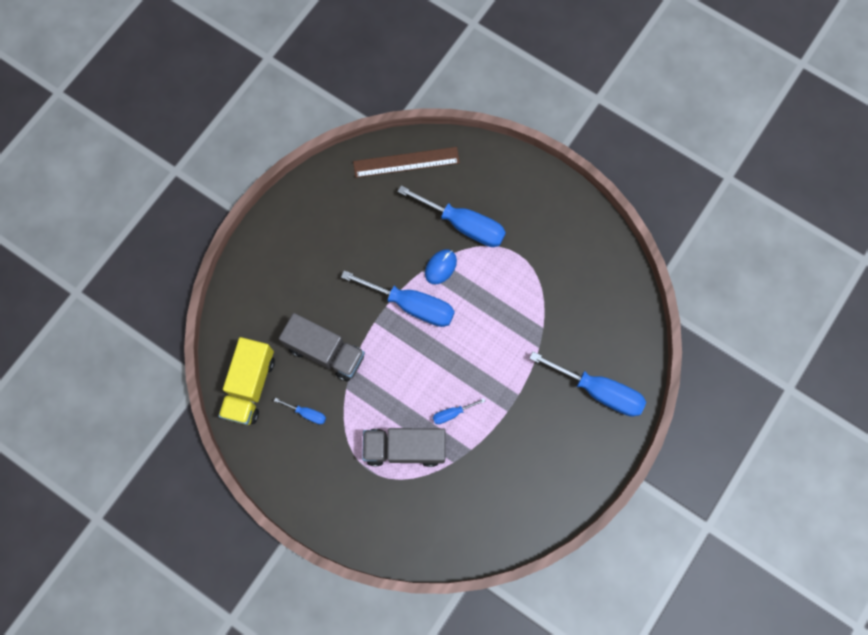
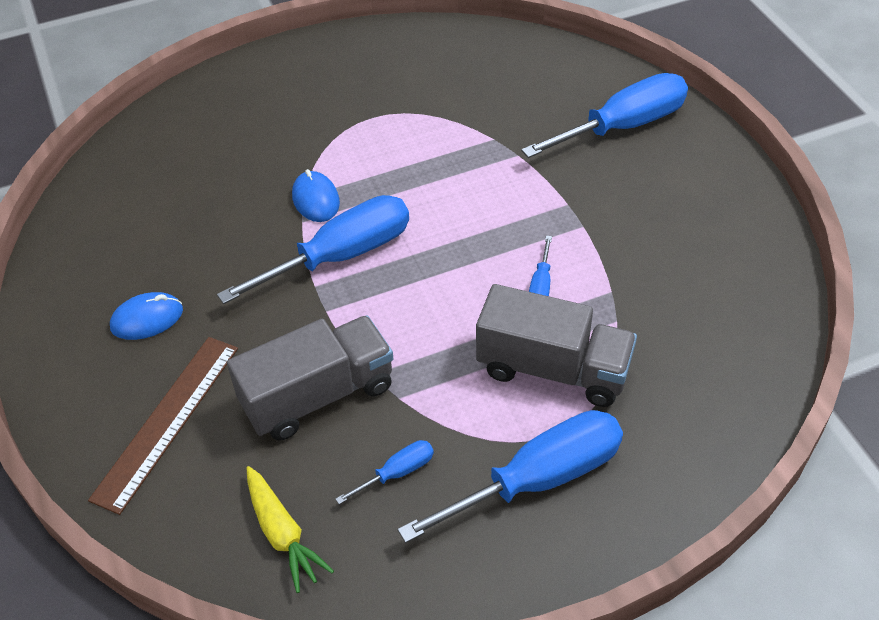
camera: 55 degrees left, 25 degrees down
yellow truck [218,337,275,425] -> yellow carrot [246,466,334,593]
brown ruler [353,147,460,178] -> brown ruler moved to [88,337,238,515]
grey truck [362,428,446,467] -> grey truck turned 105 degrees counterclockwise [476,284,637,407]
blue screwdriver [397,185,506,247] -> blue screwdriver moved to [397,410,623,543]
none -> blue mouse [110,292,183,340]

